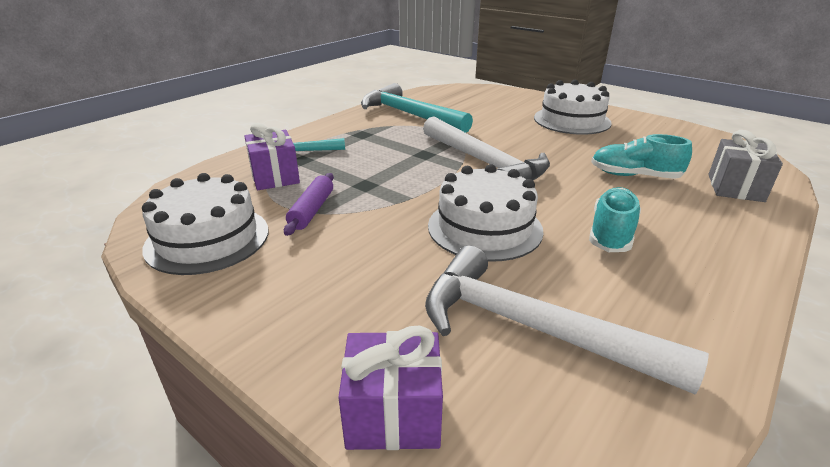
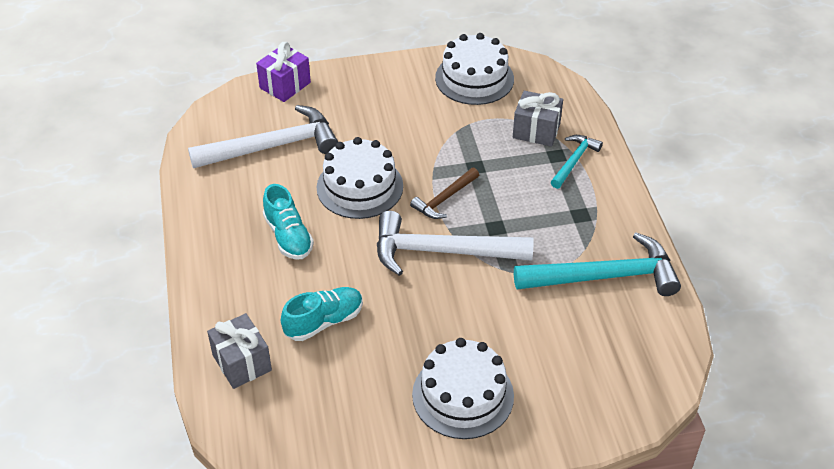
camera: 130 degrees right, 15 degrees up
purple gift [244,123,300,190] -> grey gift [513,91,563,147]
purple rolling pin [284,173,334,236] -> none
none -> brown hammer [410,168,479,219]

